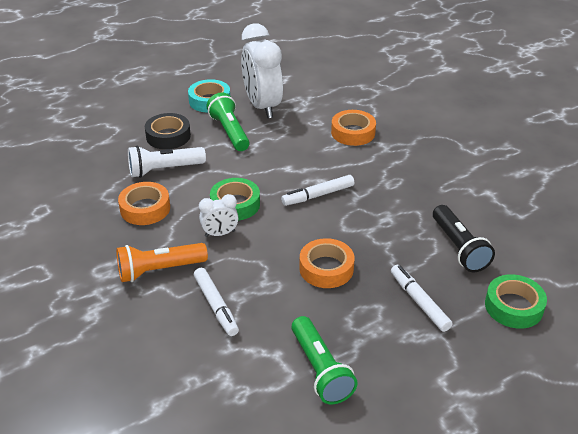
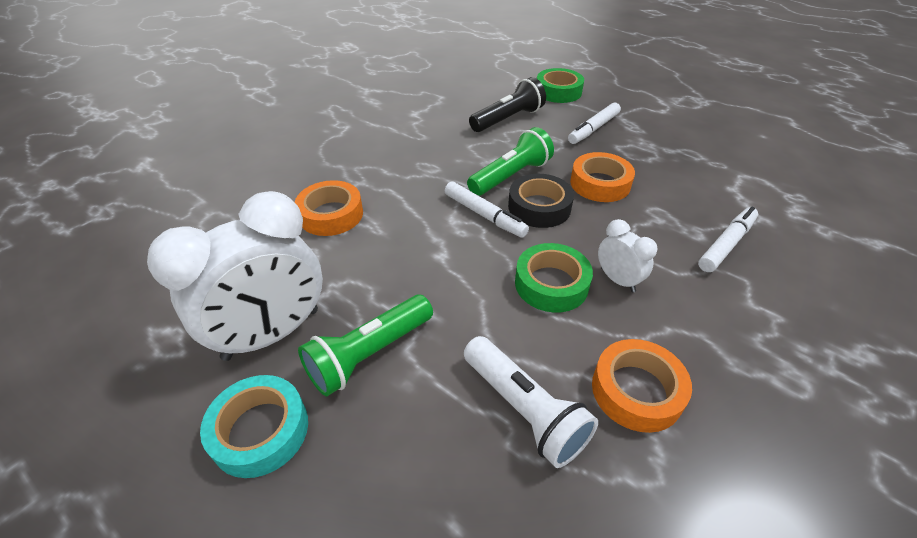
camera: 110 degrees left, 5 degrees up
orange flashlight [116,243,208,282] -> none
black tape [145,113,191,149] -> black tape moved to [508,174,574,228]
green flashlight [291,316,358,404] -> green flashlight moved to [467,127,554,196]

